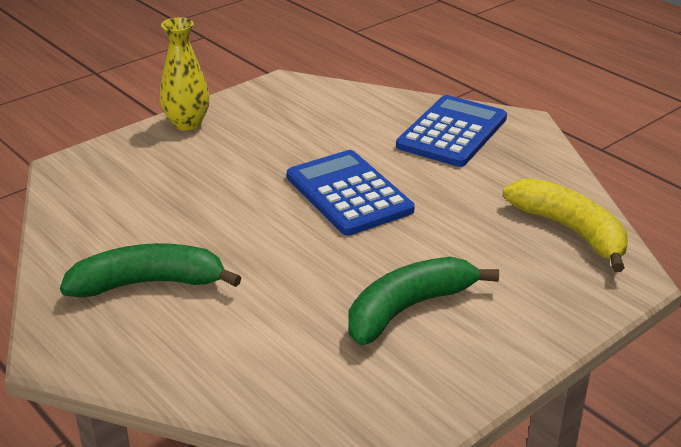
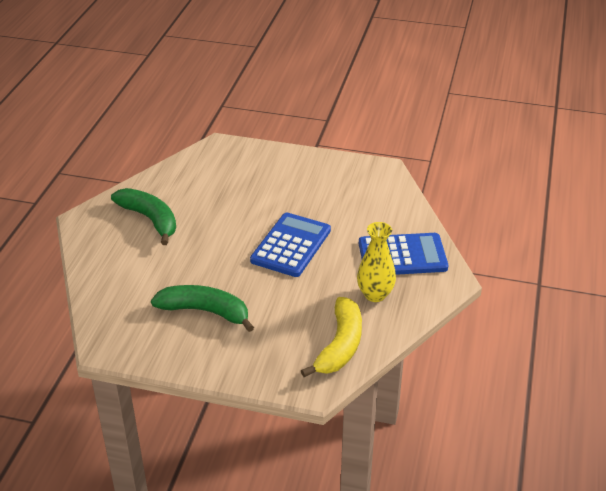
camera: 55 degrees right, 5 degrees up
yellow vase [159,17,210,131] -> yellow vase moved to [357,222,396,302]

